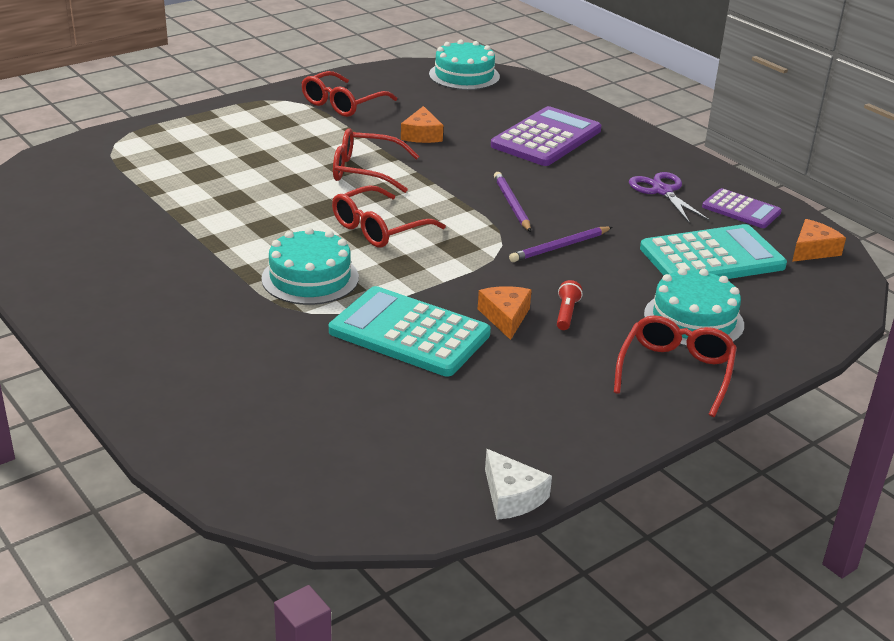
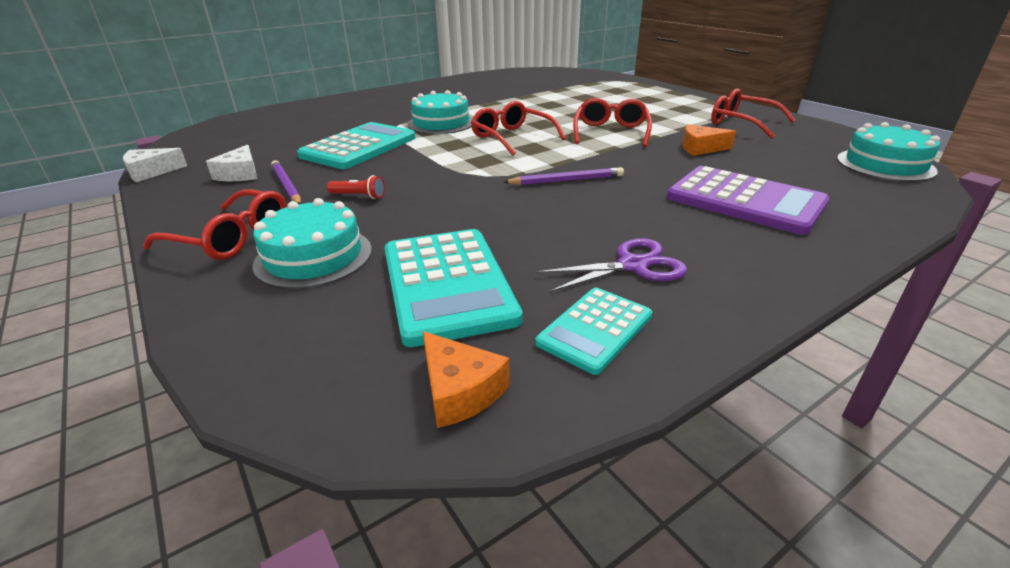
camera: 95 degrees right, 0 degrees up
orange cheese [478,286,532,340] -> none
purple pencil [509,227,612,262] -> purple pencil moved to [271,160,301,204]
purple calculator [702,188,782,228] -> turquoise calculator [535,288,652,375]
none -> white cheese [206,144,257,181]

